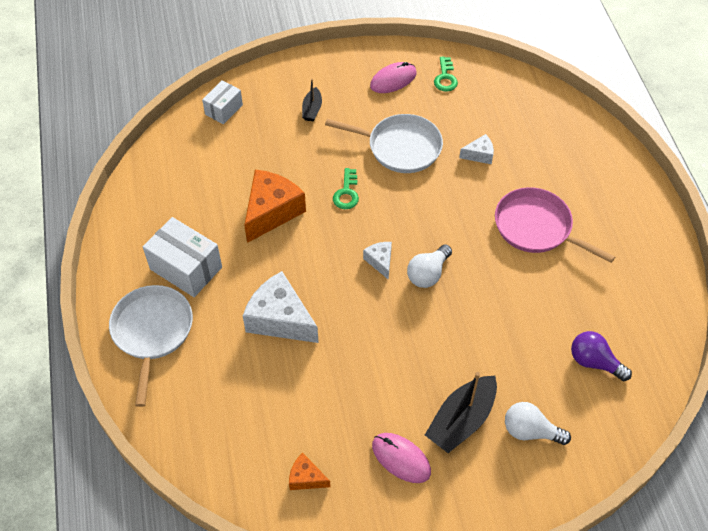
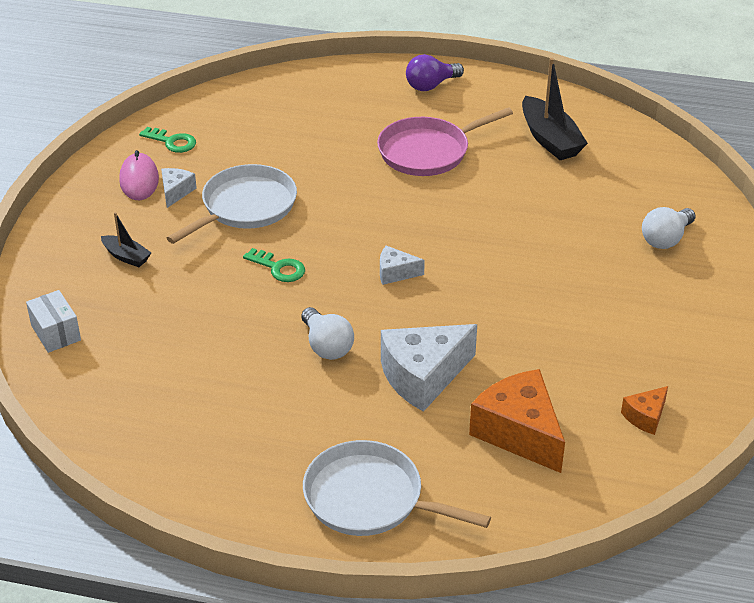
camera: 65 degrees left, 15 degrees down
white box [143,217,222,297] -> none
orange cheese [244,170,306,243] -> orange cheese moved to [469,369,565,473]
pink mouse [372,433,431,483] -> none
white light bulb [407,244,452,288] -> white light bulb moved to [301,307,354,360]
black boat [425,372,497,453] -> black boat moved to [522,58,588,160]
white cheese [459,134,494,164] -> white cheese moved to [161,168,197,208]
purple light bulb [571,331,632,381] -> purple light bulb moved to [406,54,464,91]

